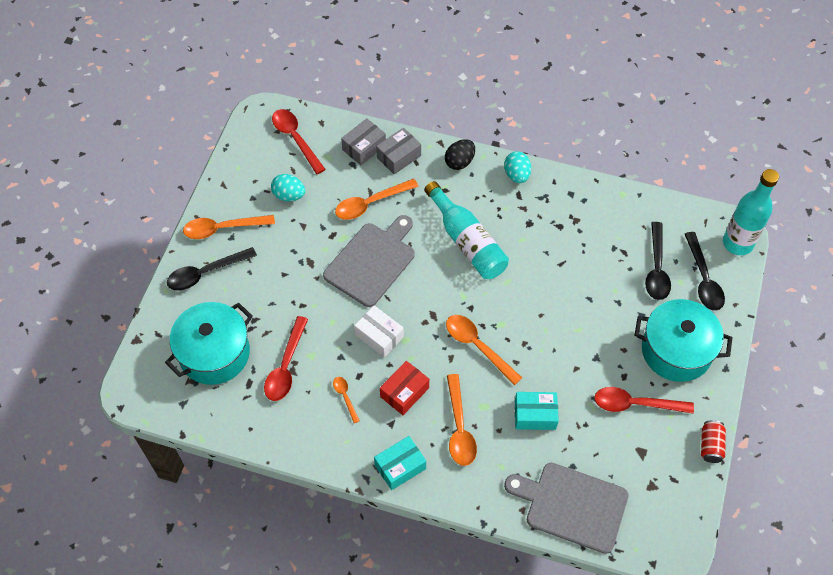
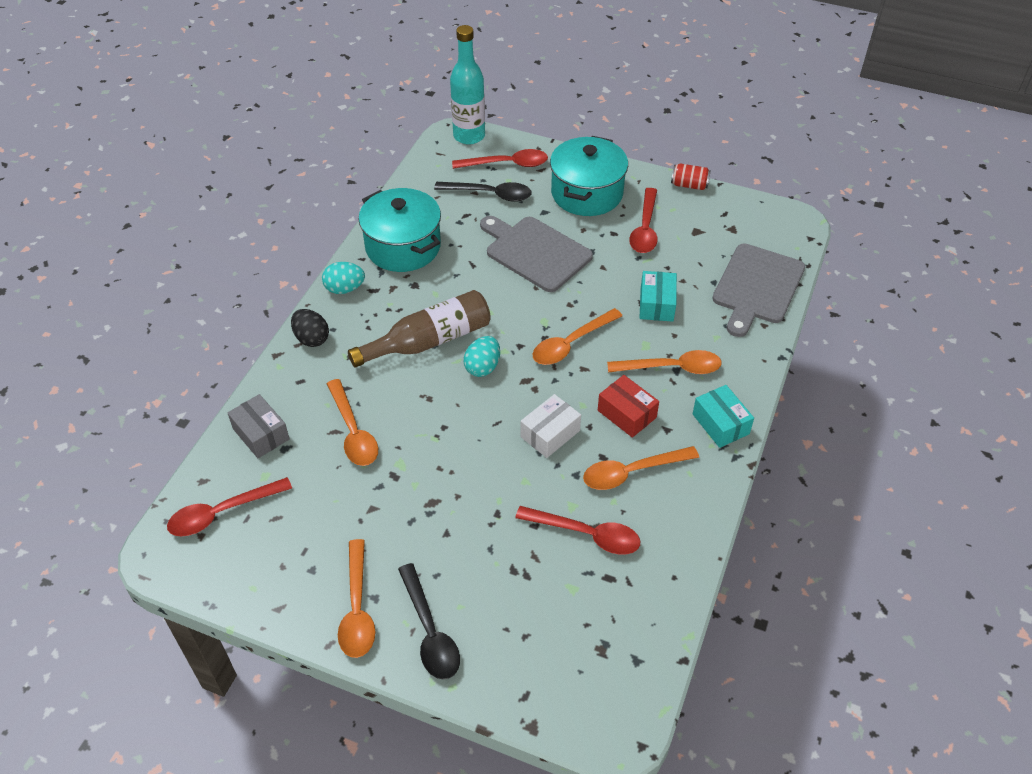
camera: 85 degrees left, 10 degrees down
turquoise pot [165,302,253,385] -> turquoise pot moved to [358,188,441,272]
turquoise egg [271,174,305,201] -> turquoise egg moved to [464,336,500,377]
grey cutting board [323,215,415,307] -> grey cutting board moved to [480,216,593,292]
orange spoon [333,377,360,423] -> orange spoon [583,446,699,490], size x1.89
grey box [376,128,421,174] -> none
turquoise bottle [424,181,509,279] -> brown bottle [348,290,491,367]
black spoon [685,232,725,311] -> red spoon [452,149,548,169]

